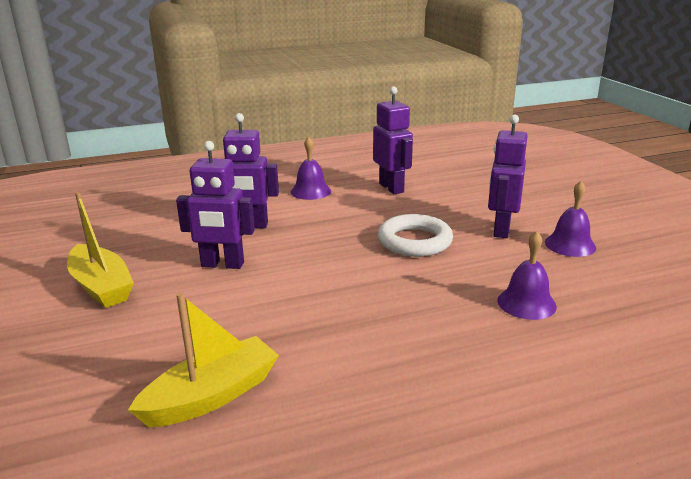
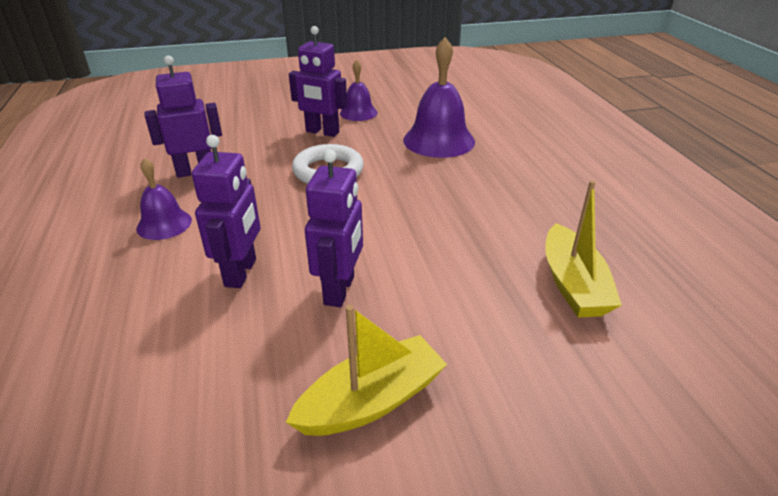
camera: 85 degrees left, 10 degrees up
yellow boat [128,293,279,427] -> yellow boat turned 150 degrees counterclockwise [545,180,622,318]
purple bell [497,231,557,320] -> purple bell [403,37,475,158], size x1.72

